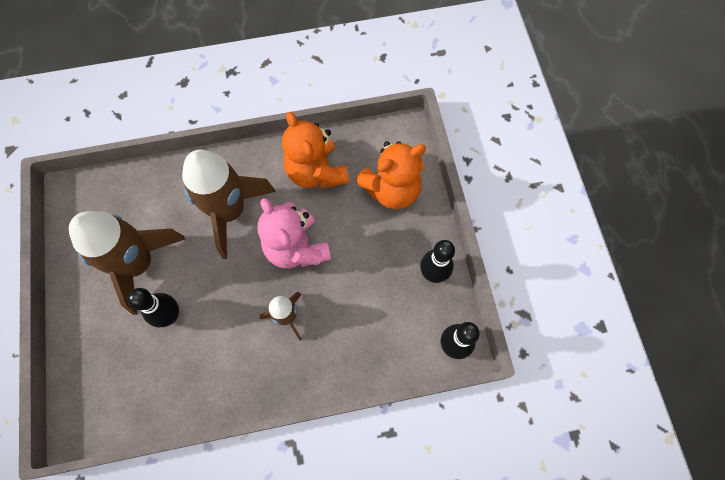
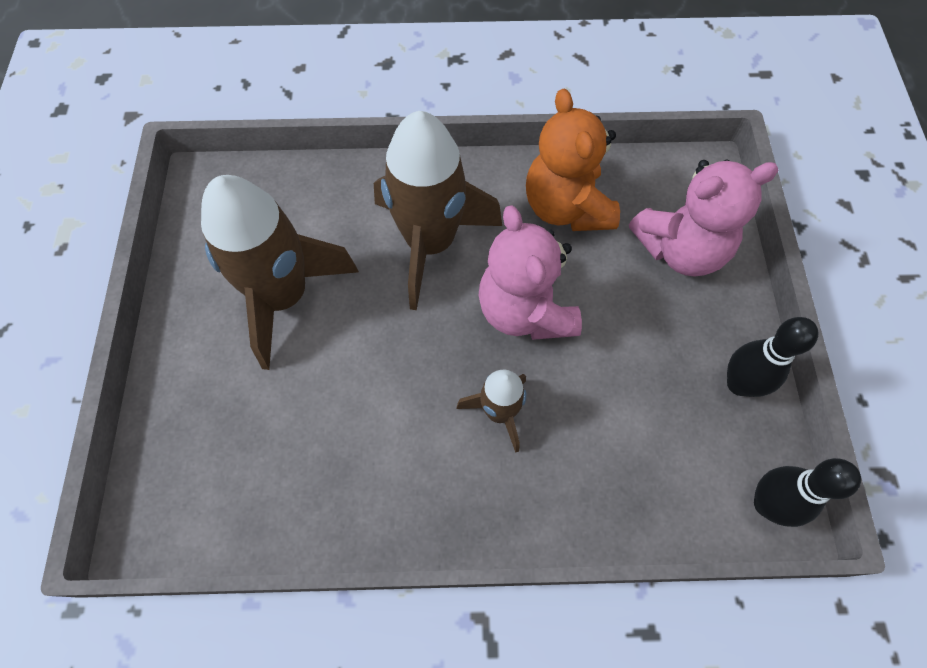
camera: 10 degrees right, 5 degrees down
black bowling pin [127,288,179,327] -> none
orange teddy bear [356,141,426,209] -> pink teddy bear [629,160,779,277]

